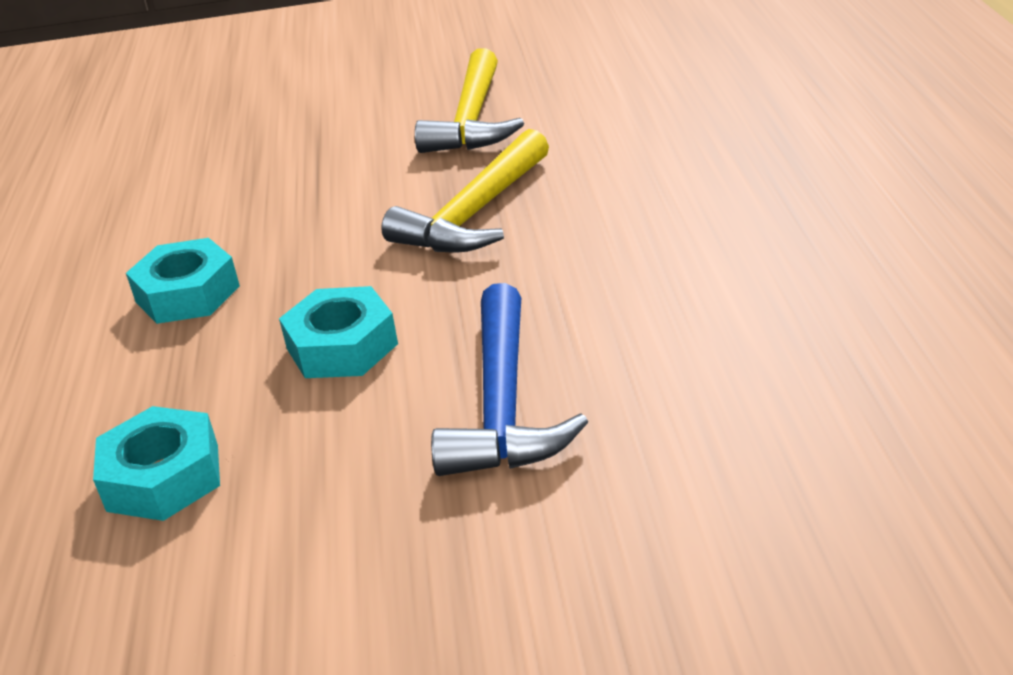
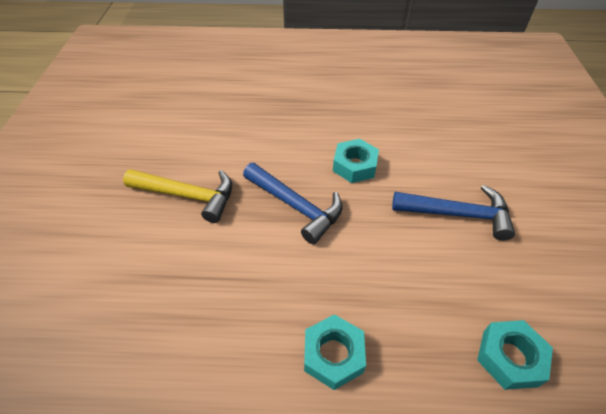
camera: 85 degrees left, 15 degrees up
turquoise nut [279,286,398,378] -> turquoise nut moved to [333,139,379,183]
yellow hammer [381,129,549,253] -> blue hammer [243,163,343,244]

